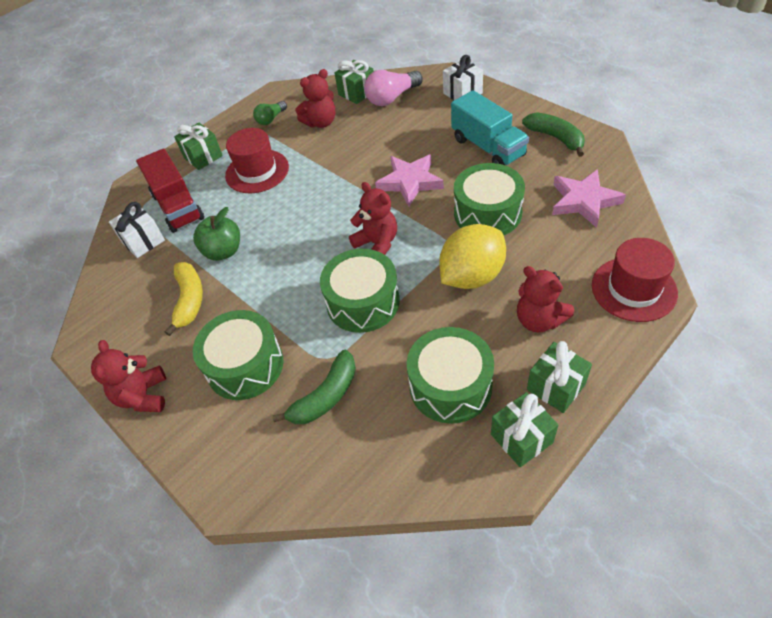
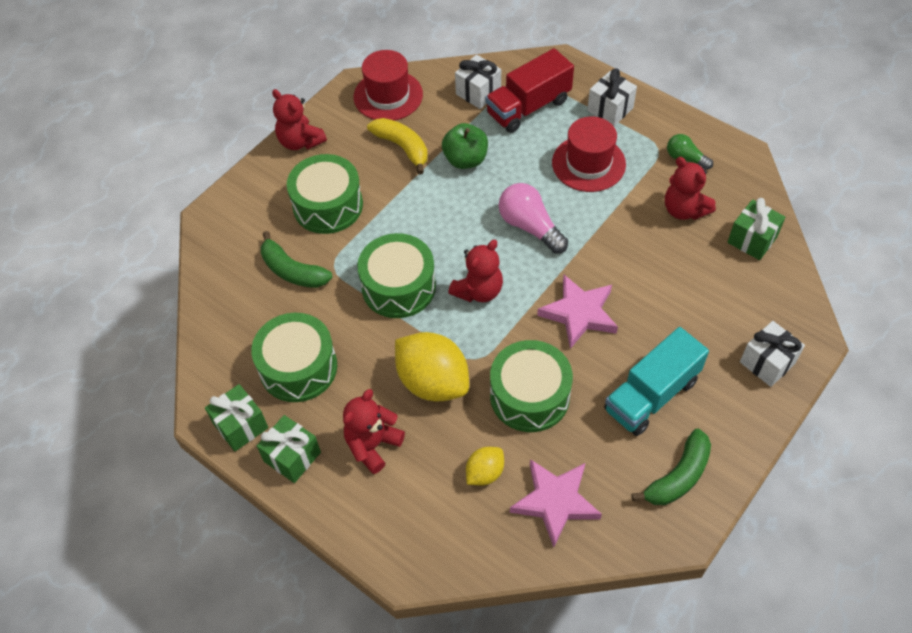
camera: 80 degrees right, 5 degrees up
red teddy bear [91,340,166,412] -> red teddy bear turned 120 degrees counterclockwise [272,89,327,150]
yellow banana [165,262,203,336] -> yellow banana turned 120 degrees counterclockwise [367,118,428,175]
green gift [174,122,223,170] -> white gift [587,68,637,126]
pink light bulb [364,70,423,106] -> pink light bulb moved to [499,183,568,254]
red hat [592,238,678,322] -> red hat moved to [354,50,423,121]
none -> yellow lemon [466,447,504,486]

